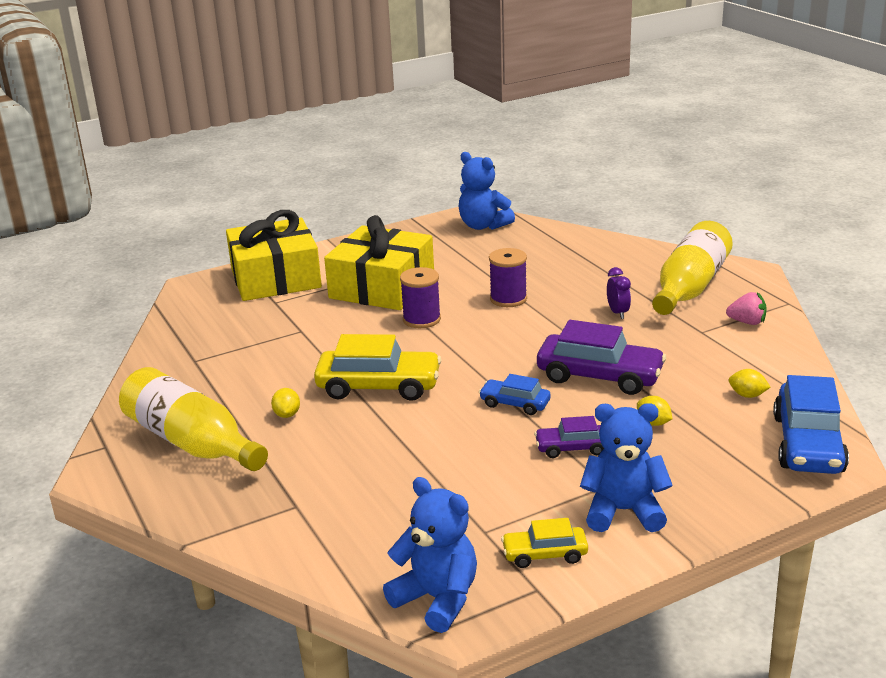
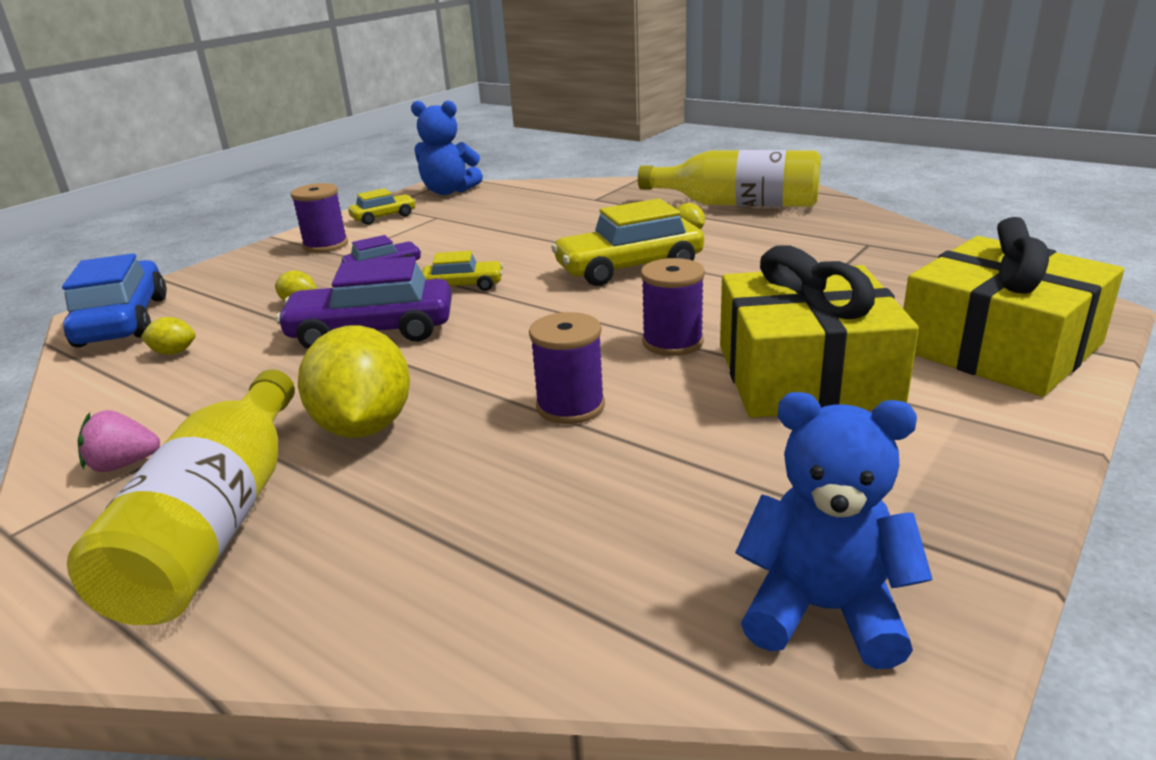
camera: 155 degrees right, 0 degrees up
blue car [479,374,551,415] -> yellow car [422,251,503,291]
blue teddy bear [580,403,673,532] -> purple spool [291,183,348,253]
purple clock [607,267,631,319] -> yellow lemon [298,325,410,438]

